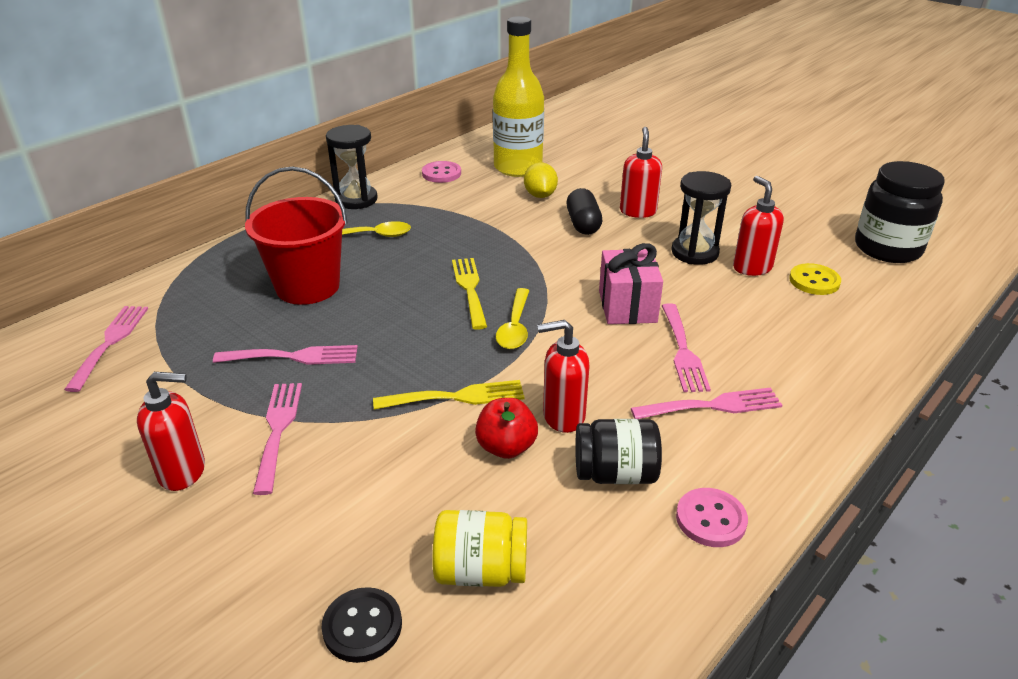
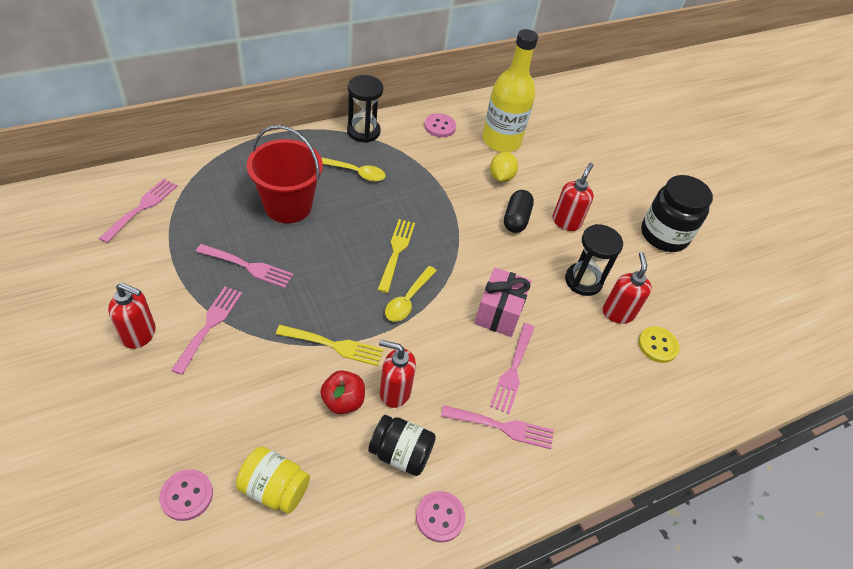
camera: 15 degrees right, 15 degrees up
black button [321,587,402,663] -> pink button [159,469,213,521]
black jar [855,161,945,263] -> black jar moved to [641,175,713,252]

